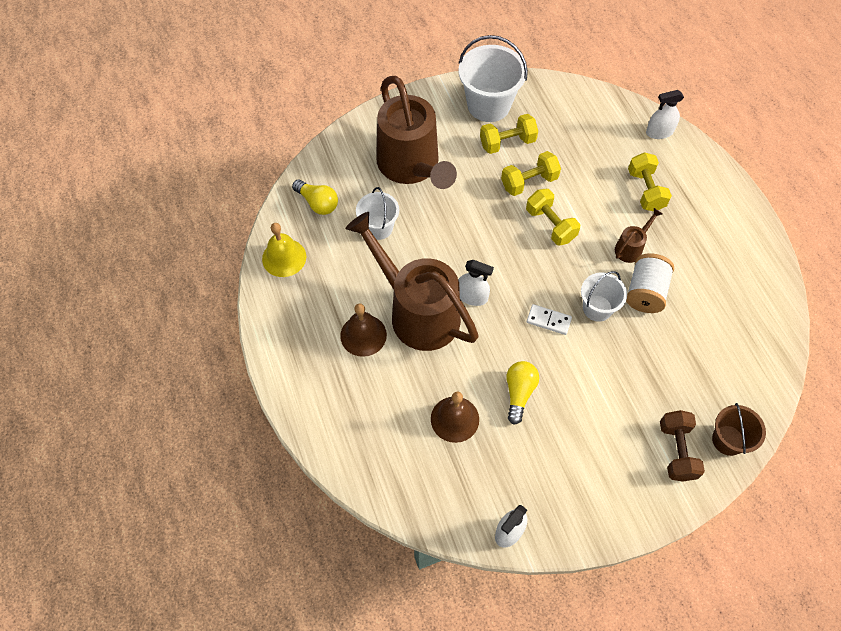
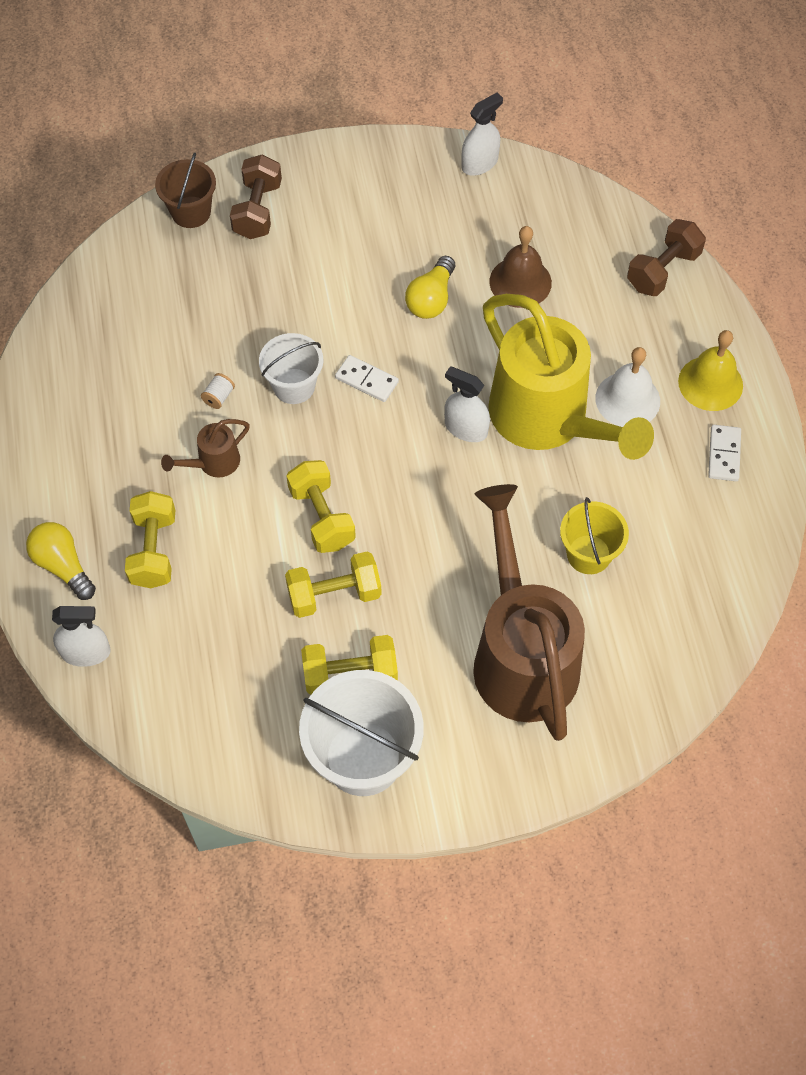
camera: 170 degrees left, 0 degrees up
yellow bell [262,223,306,277] -> yellow bell moved to [678,330,743,411]
yellow light bulb [292,179,338,215] -> yellow light bulb moved to [26,522,96,600]
brown bell [340,304,387,357] -> white bell [595,347,660,427]
brown watering can [345,212,479,351] -> yellow watering can [483,294,654,460]
white bucket [356,187,399,240] -> yellow bucket [560,497,629,574]
white spool [626,253,674,313] -> white spool [201,373,235,409], size x0.42
none -> brown dumbbell [627,219,706,296]
none -> white domino [708,425,741,481]

